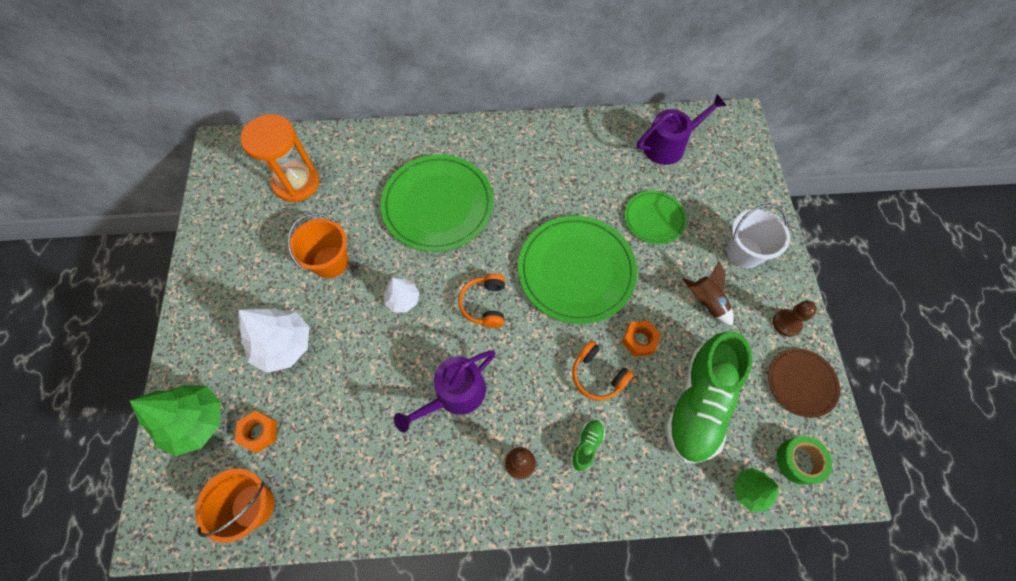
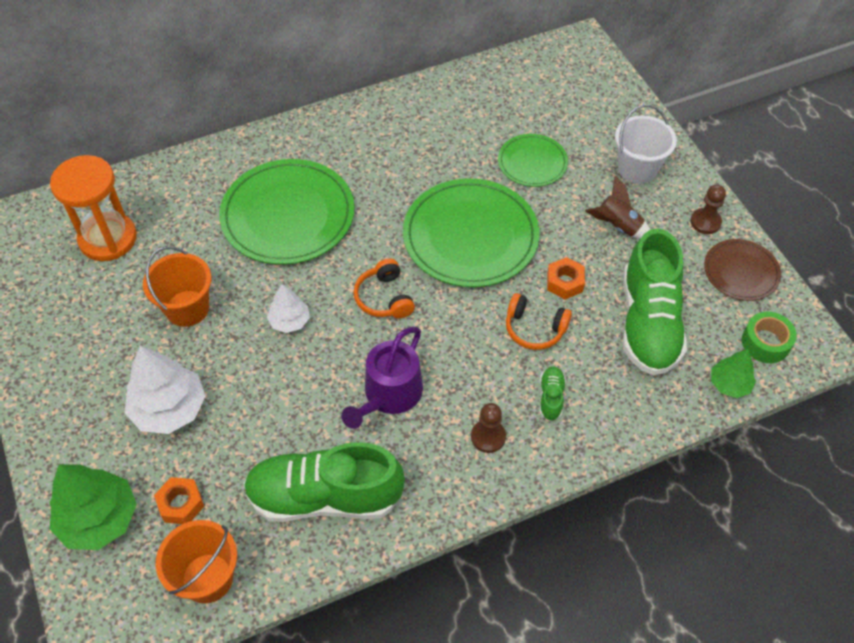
camera: 20 degrees left, 10 degrees down
purple watering can [637,94,727,165] -> none
none -> green shoe [244,442,405,522]

